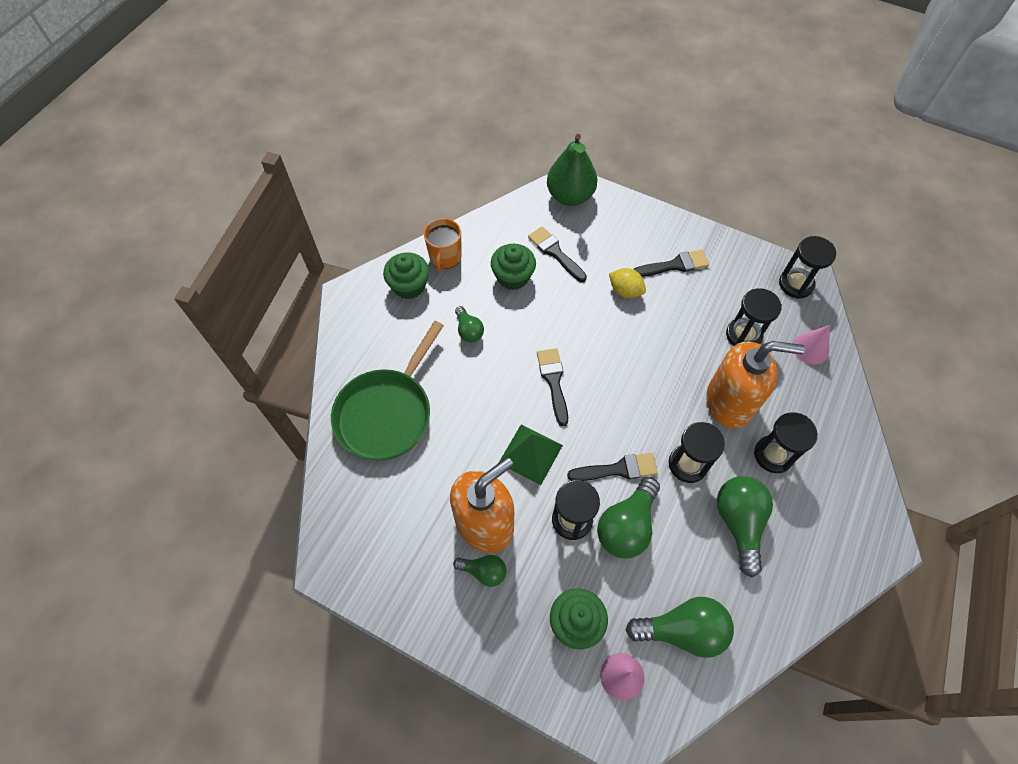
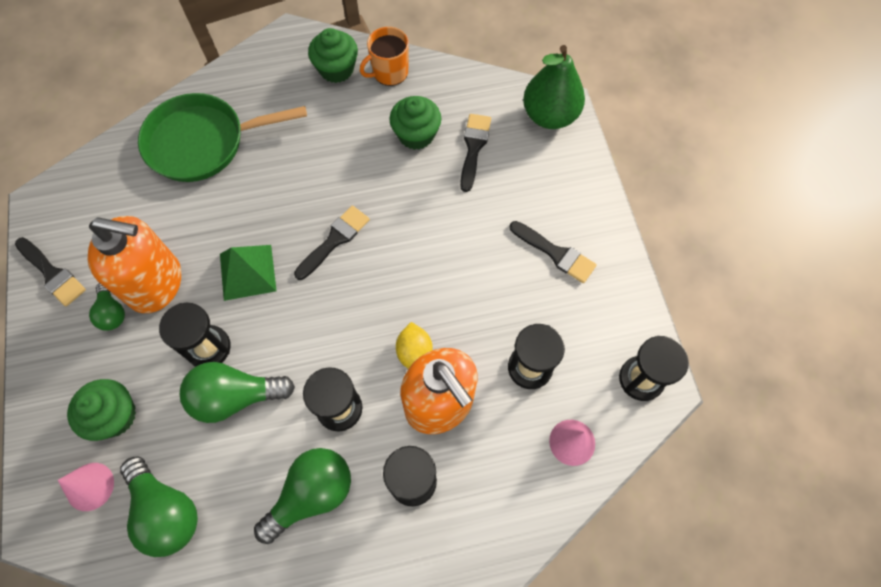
camera: 50 degrees right, 5 degrees up
green light bulb [455,306,484,342] -> none
black brush [567,453,658,481] -> black brush moved to [15,237,86,306]
yellow lemon [609,268,646,298] -> yellow lemon moved to [396,322,433,369]

